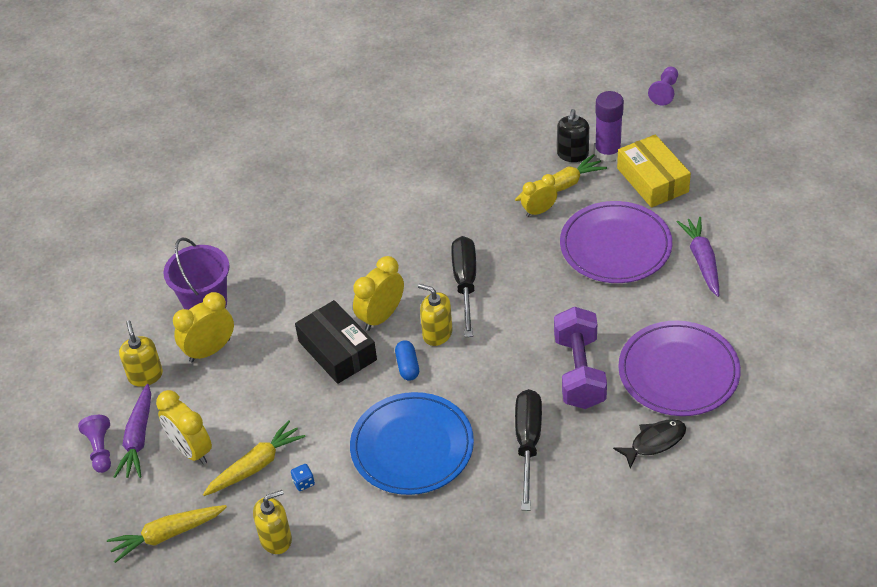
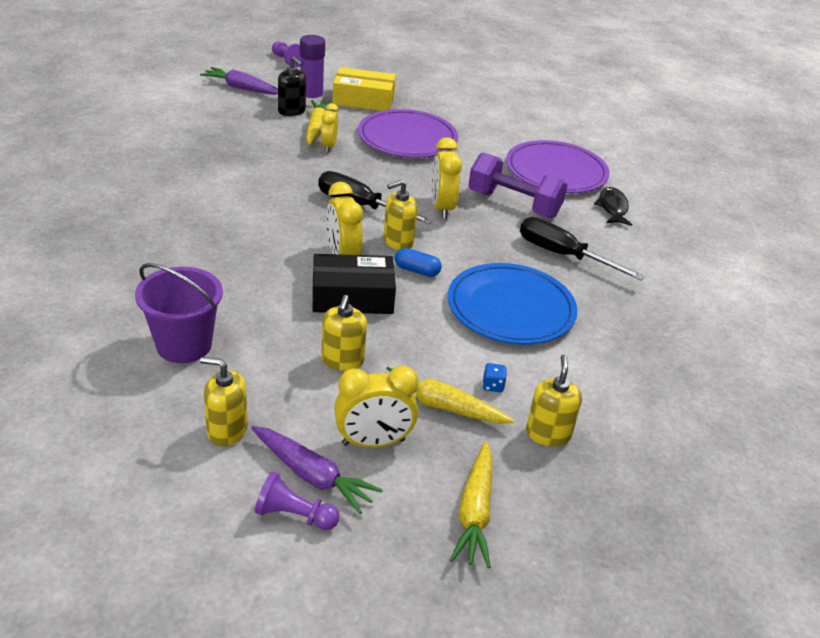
camera: 65 degrees left, 10 degrees down
yellow clock [173,292,234,362] -> yellow clock moved to [432,137,462,219]
yellow carrot [203,420,306,496] -> yellow carrot turned 60 degrees counterclockwise [386,367,514,423]
purple carrot [677,217,719,297] -> purple carrot moved to [200,67,278,95]
none -> yellow soap dispenser [321,295,367,371]

